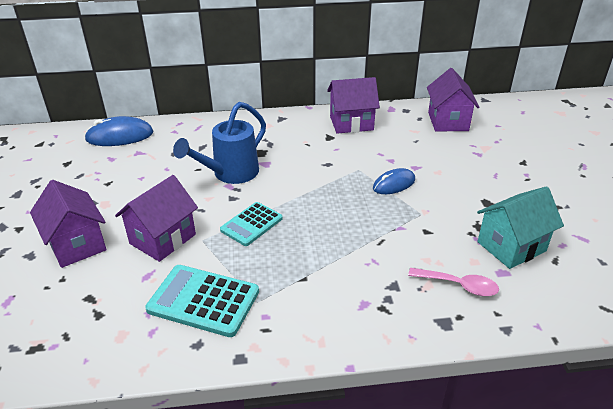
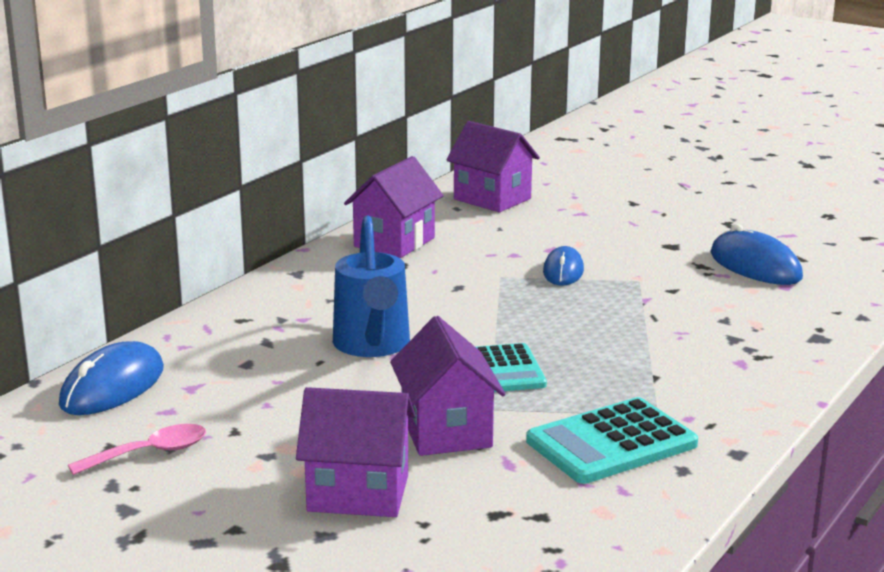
camera: 50 degrees left, 15 degrees down
pink spoon [408,268,499,296] -> pink spoon moved to [68,424,206,475]
turquoise house [477,186,564,269] -> blue mouse [710,224,803,285]

